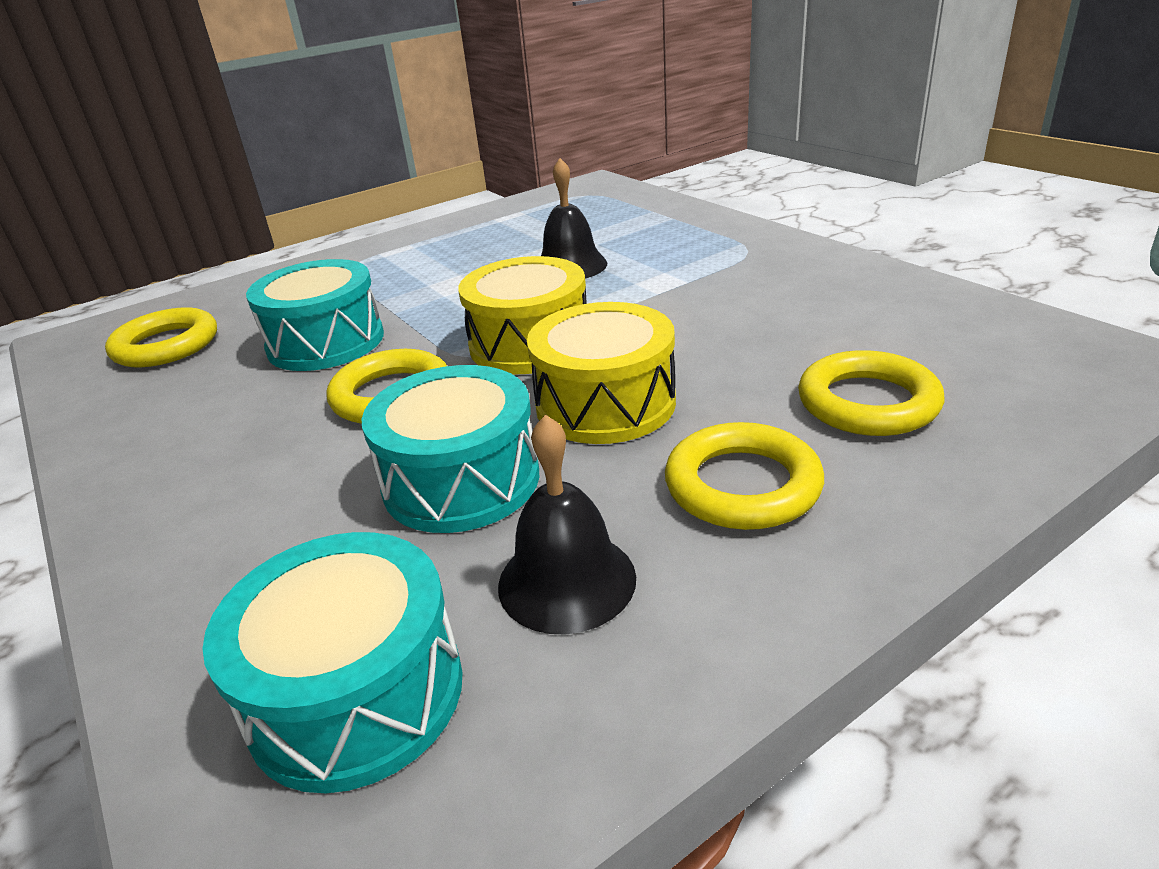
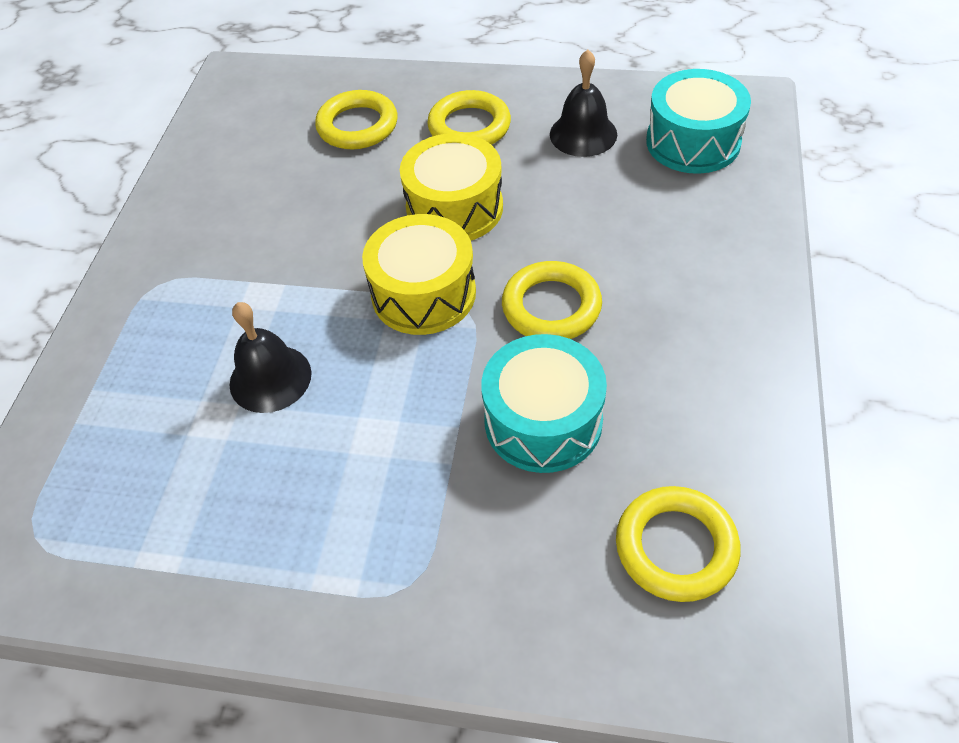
camera: 135 degrees left, 20 degrees up
turquoise drum [362,365,539,533] -> none

